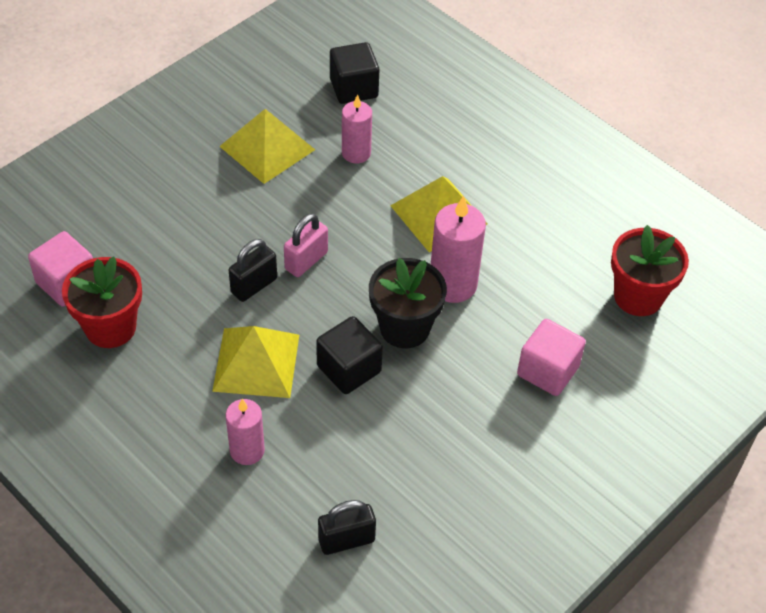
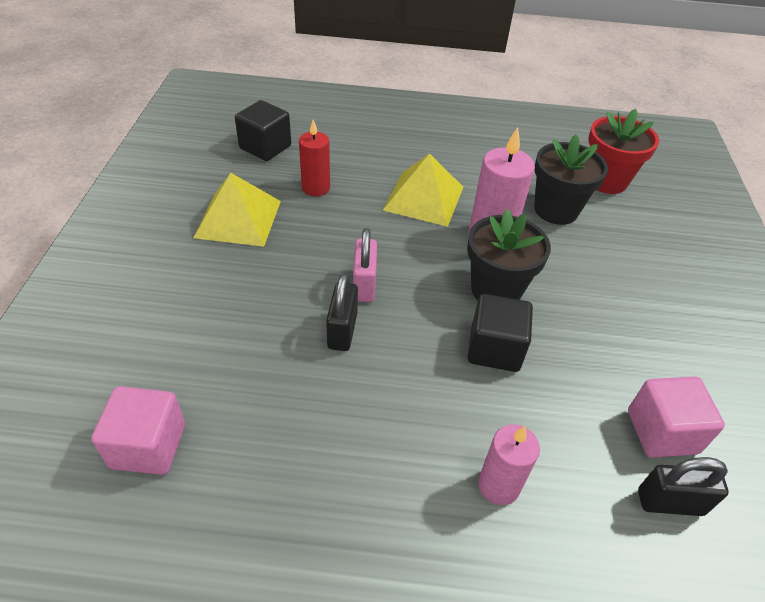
camera: 40 degrees left, 5 degrees down
red flower pot [62,256,142,348] -> none
yellow pyramid [212,326,299,398] -> none
black padlock [318,500,376,555] -> black padlock turned 60 degrees clockwise [638,457,729,516]
pink candle [342,94,372,163] -> red candle [299,119,330,197]
pink cube [517,319,586,396] -> pink cube moved to [628,377,725,458]
none -> black flower pot [534,134,608,225]

